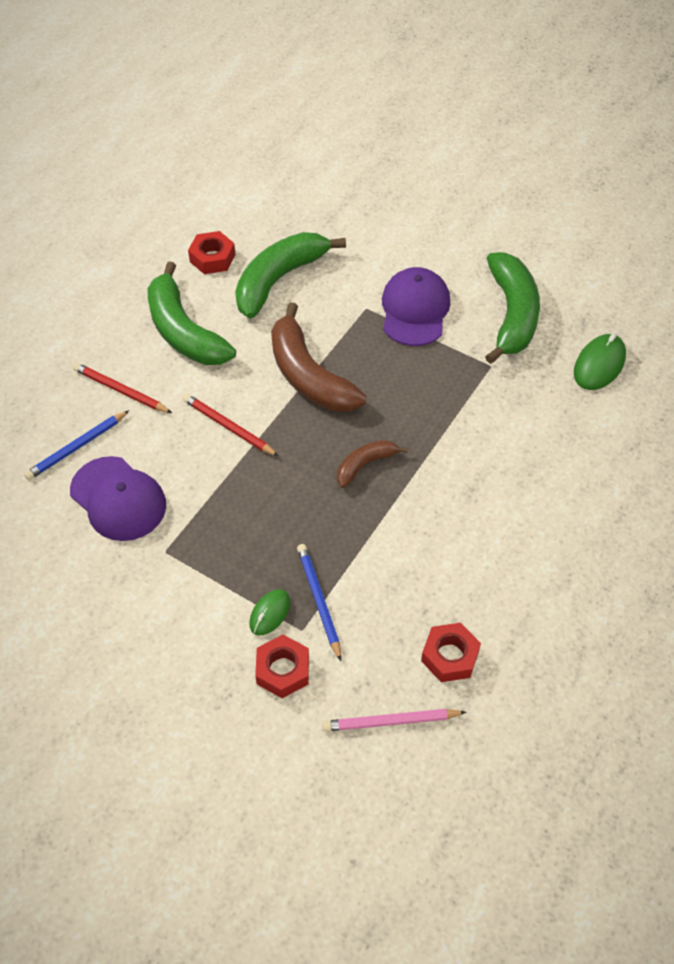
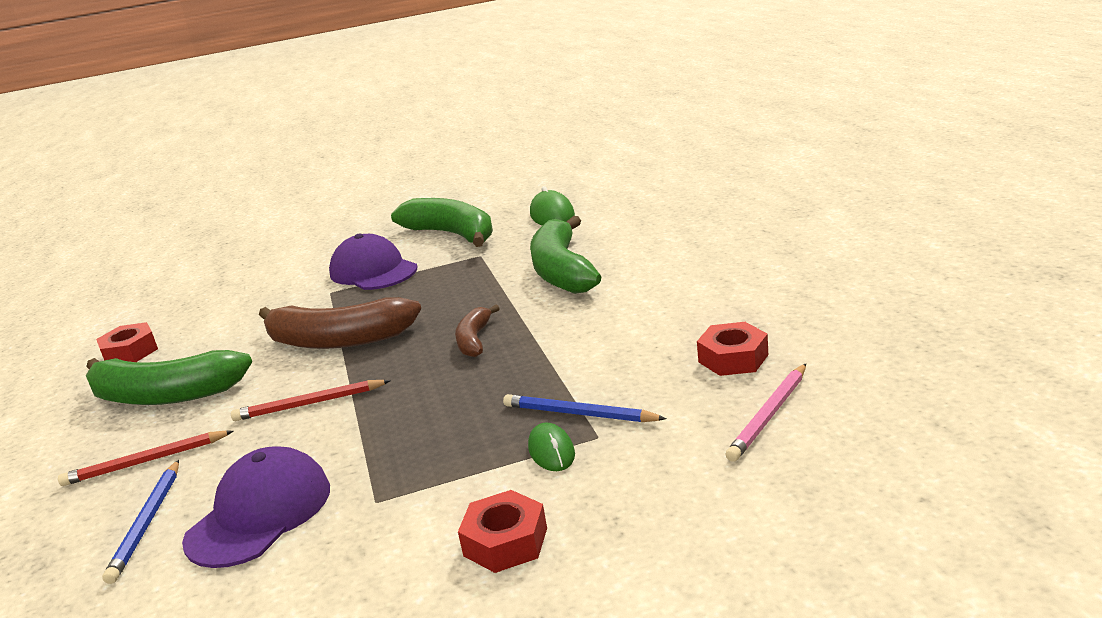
camera: 45 degrees left, 30 degrees down
purple cap [70,456,166,541] -> purple cap turned 60 degrees counterclockwise [182,446,330,568]
green banana [235,232,346,318] -> green banana moved to [530,216,601,294]
red nut [255,635,309,698] -> red nut moved to [458,490,547,573]

